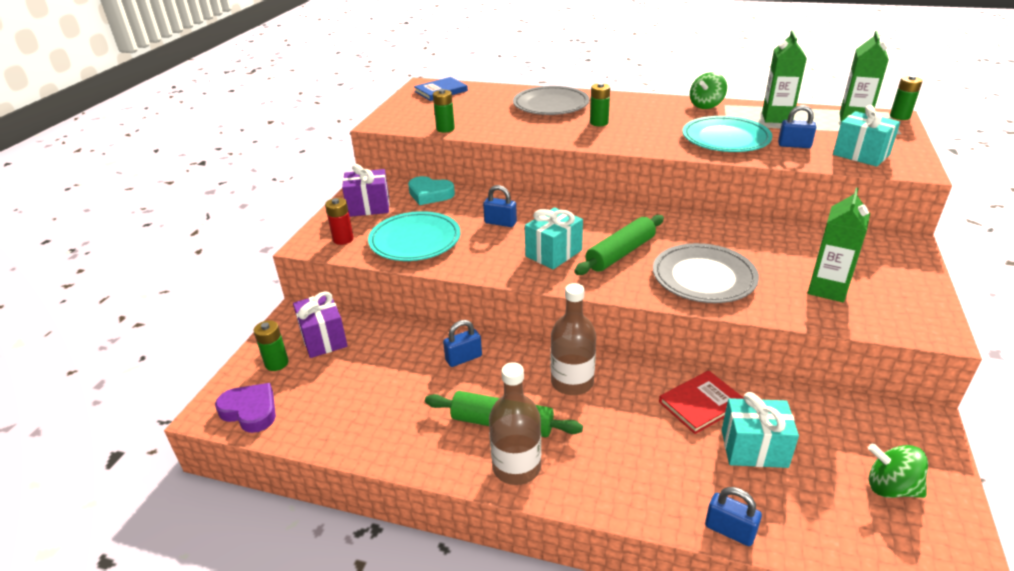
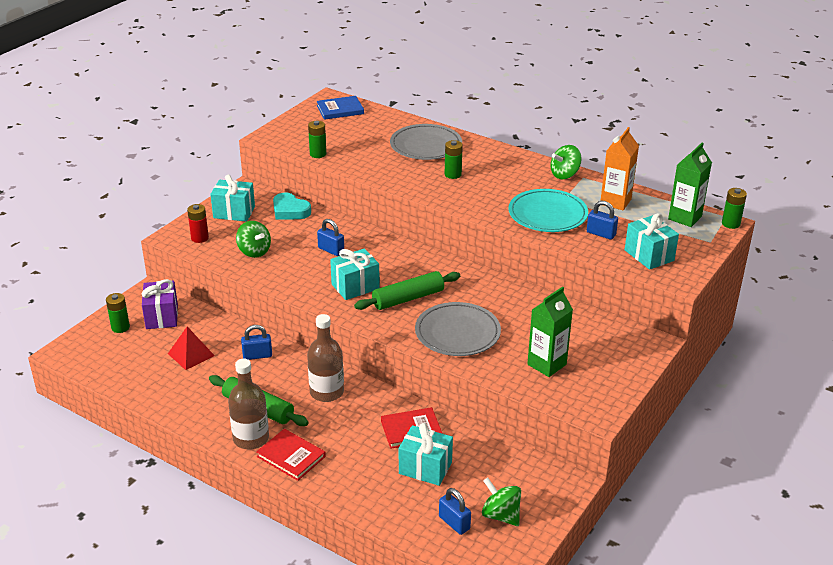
camera: 15 degrees right, 0 degrees up
purple heart [215,383,276,433] -> none
purple gift [342,164,390,217] -> turquoise gift [210,175,255,222]
turquoise plate [368,211,460,261] -> green spinning top [236,221,271,258]
blue padlock [705,487,762,546] -> blue padlock moved to [439,488,471,535]
green carton [762,30,807,123] -> orange carton [601,127,639,210]
none -> red pyramid [168,327,215,370]
none -> red book [256,429,326,481]

